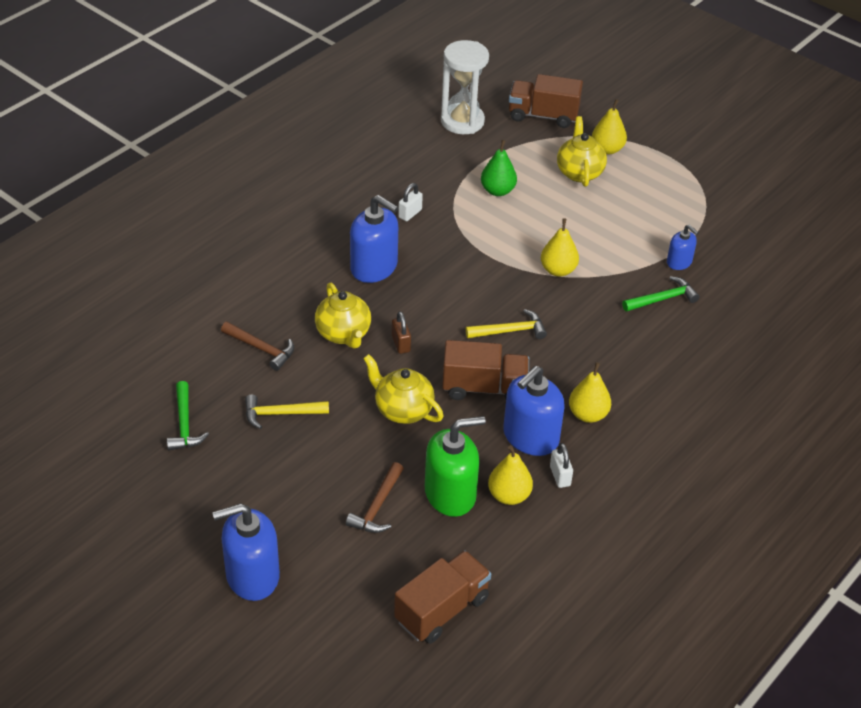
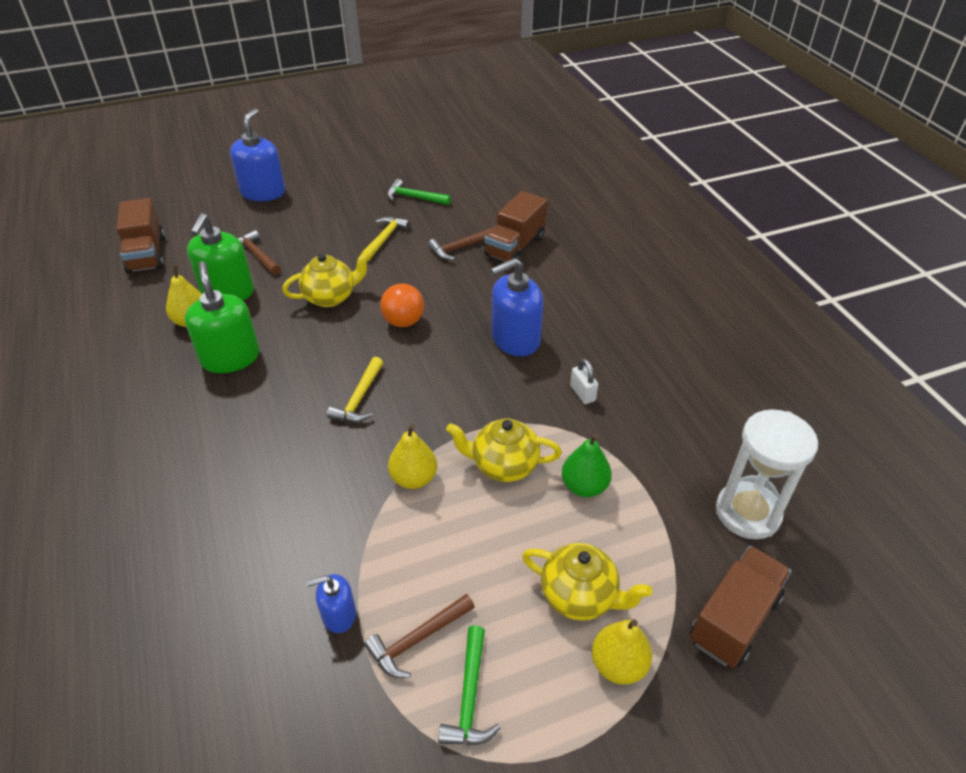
camera: 120 degrees right, 0 degrees up
yellow teapot [315,283,371,349] -> yellow teapot moved to [446,418,562,482]
brown padlock [392,311,411,354] -> orange ball [380,284,424,327]
brown truck [442,340,529,400] -> brown truck moved to [484,191,547,262]
blue soap dispenser [503,366,564,456] -> green soap dispenser [185,261,260,373]
white padlock [550,443,573,488] -> none
yellow pear [569,362,611,423] -> none
green hammer [622,276,700,312] -> green hammer moved to [438,625,500,745]
none -> brown hammer [364,594,475,678]

